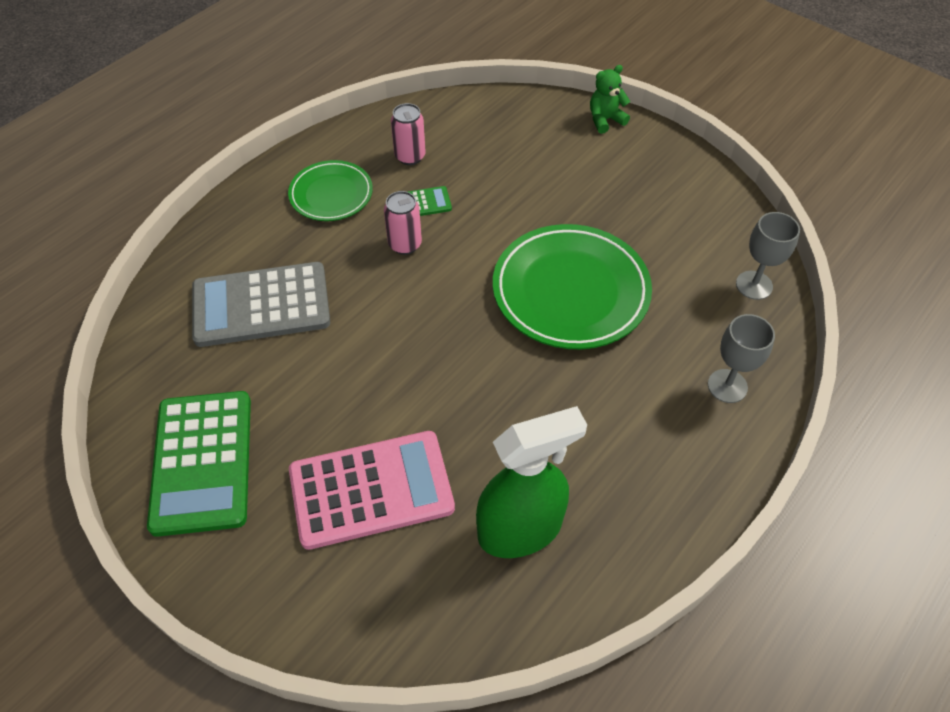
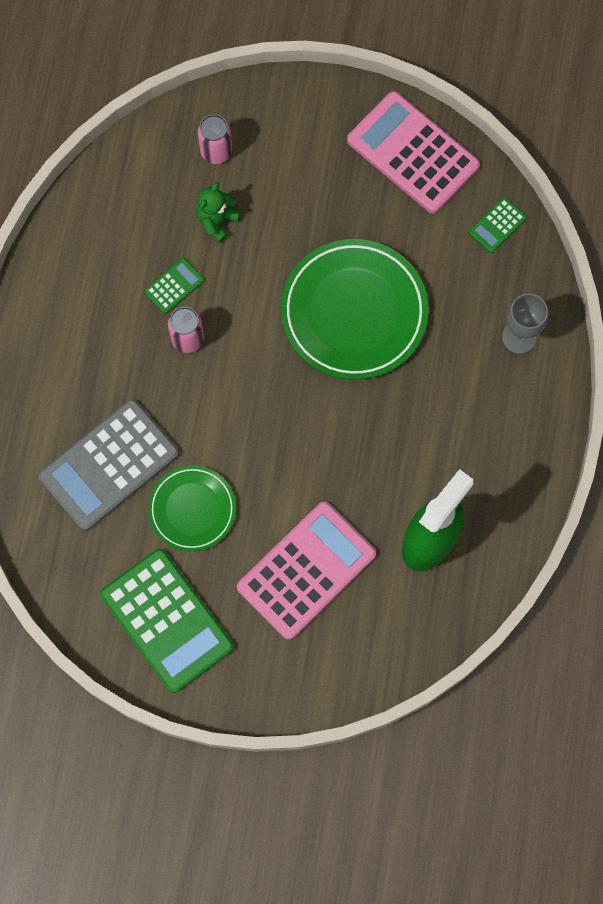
camera: 30 degrees left, 20 degrees up
green plate [288,160,373,221] -> green plate moved to [148,465,236,552]
pink can [391,103,425,165] -> pink can moved to [198,114,232,164]
green teddy bear [590,65,630,134] -> green teddy bear moved to [196,182,241,243]
grey goblet [736,212,800,300] -> green calculator [469,197,527,253]
none -> pink calculator [347,91,480,214]

